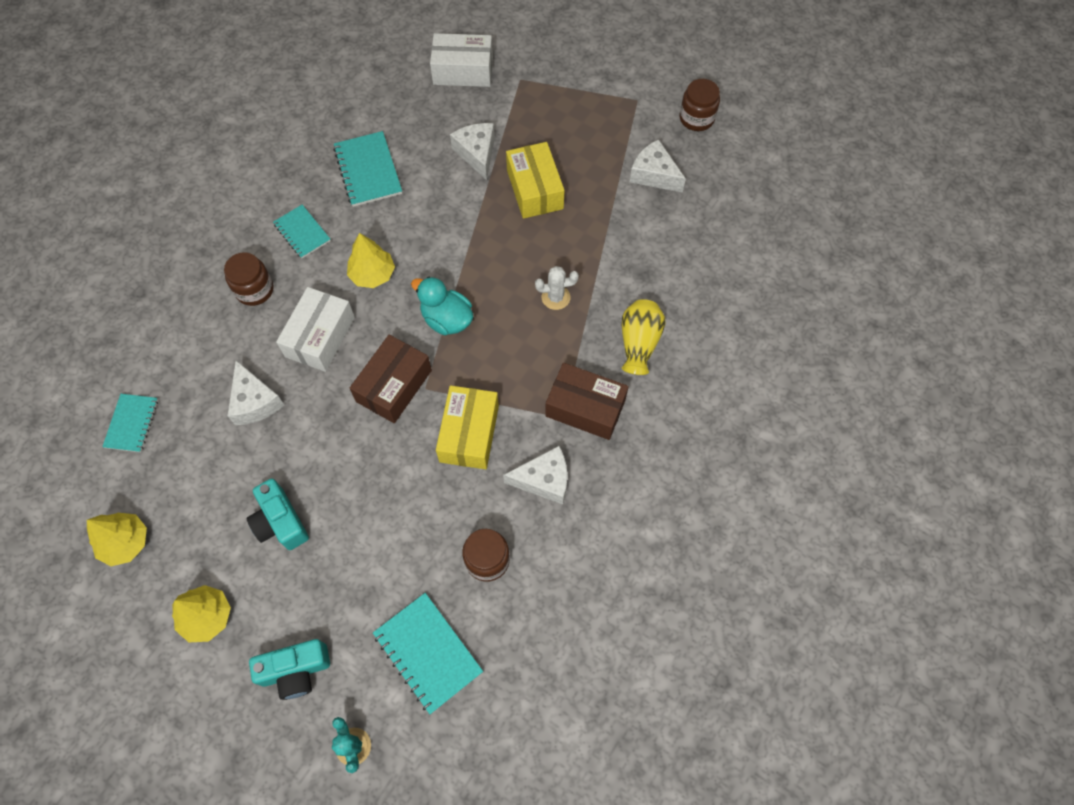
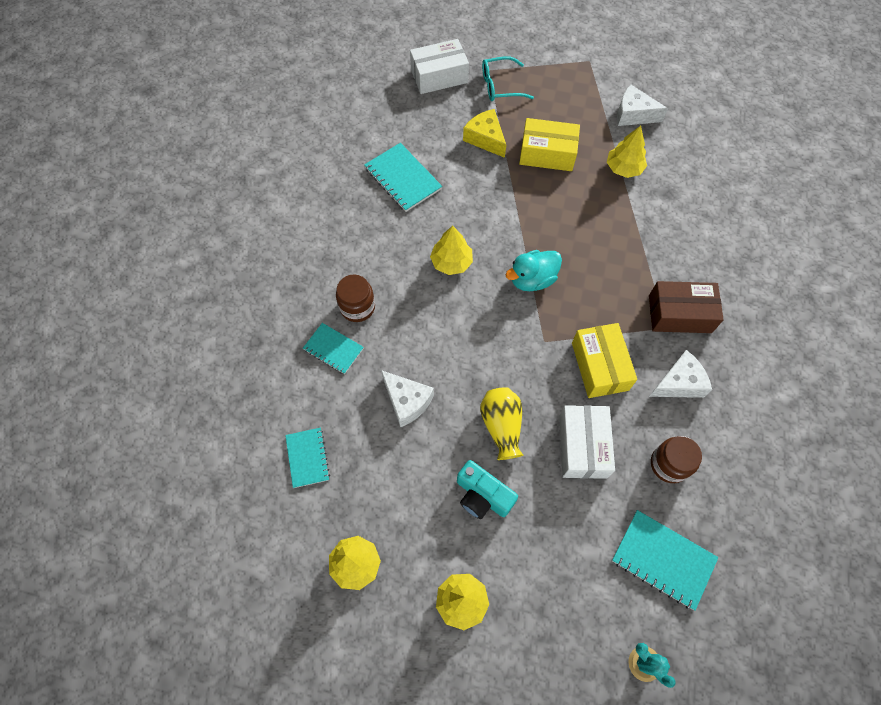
camera: 20 degrees left, 0 degrees up
turquoise camera [249,639,330,700] -> none
turquoise notebook [273,205,331,259] -> turquoise notebook moved to [303,323,364,374]
white box [276,287,355,372] -> white box moved to [559,405,615,479]
brown box [350,335,432,423] -> none
turquoise duck [411,276,473,335] -> turquoise duck turned 45 degrees counterclockwise [505,250,562,291]
white cheese [450,123,495,180] -> yellow cheese [463,109,506,158]
yellow box [506,142,565,219] -> yellow box turned 45 degrees counterclockwise [519,118,580,171]
white cactus [535,266,579,310] -> none
yellow vase [622,299,666,375] -> yellow vase moved to [480,387,523,460]
brown jar [680,79,720,131] -> none
none -> turquoise glasses [482,56,534,101]
none -> yellow tree [607,126,647,178]

